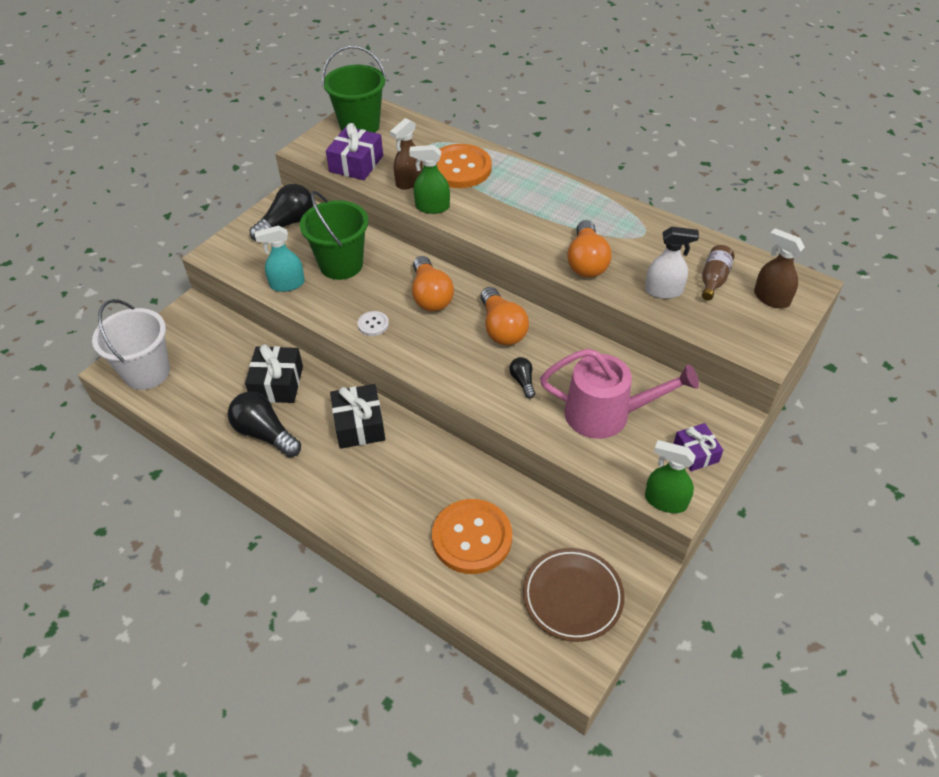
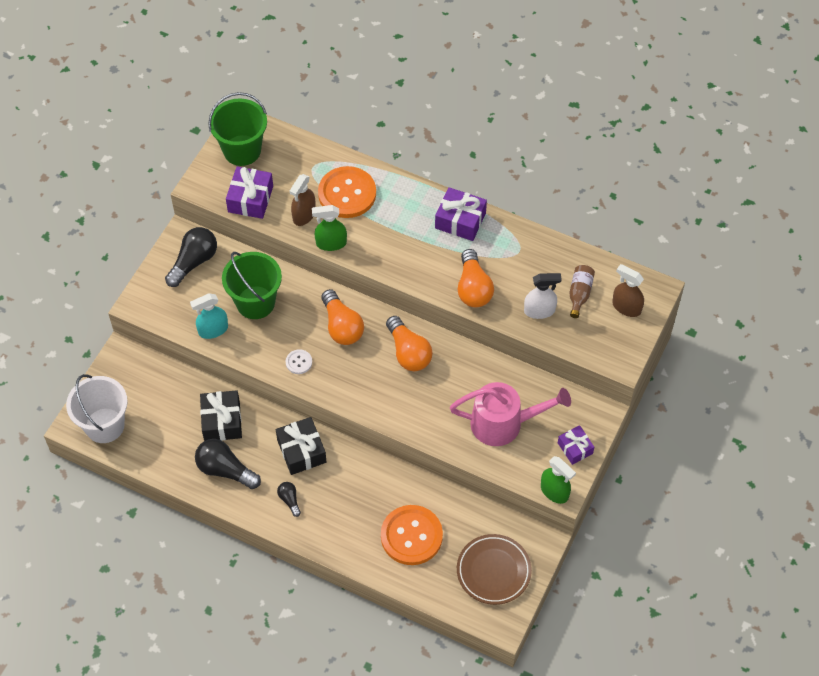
camera: 10 degrees left, 10 degrees up
black light bulb [509,357,535,399] -> black light bulb moved to [277,482,301,517]
green spray bottle [645,440,696,513] -> green spray bottle turned 150 degrees counterclockwise [541,456,576,504]
none -> purple gift [435,187,487,241]

